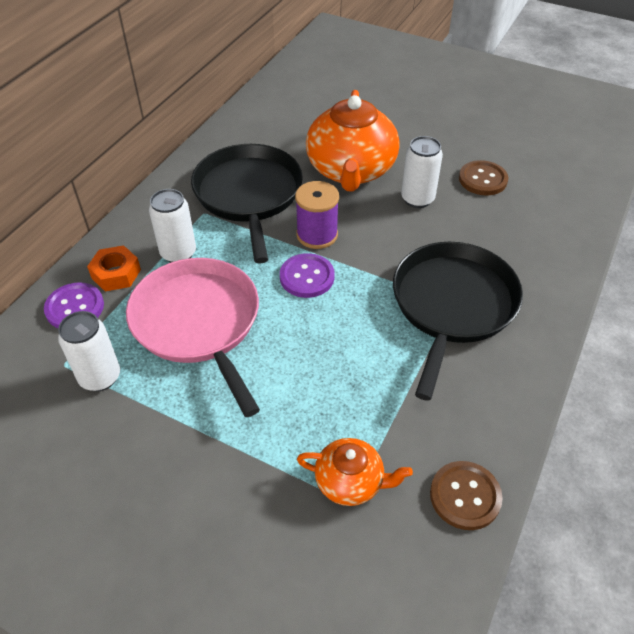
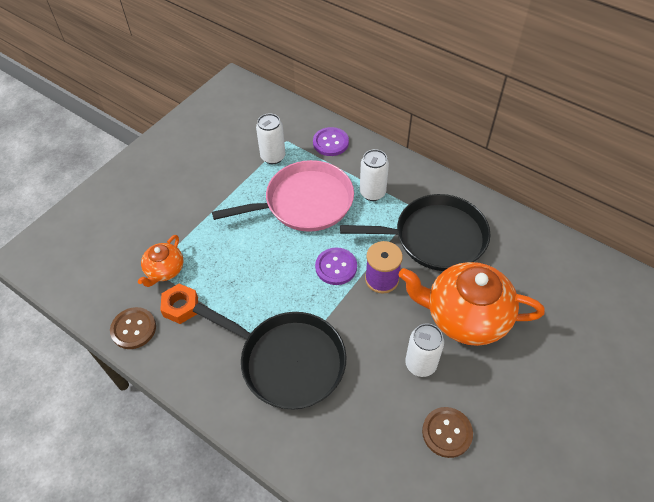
camera: 100 degrees right, 5 degrees up
orange nut [87,245,141,291] -> orange nut moved to [160,284,198,324]

